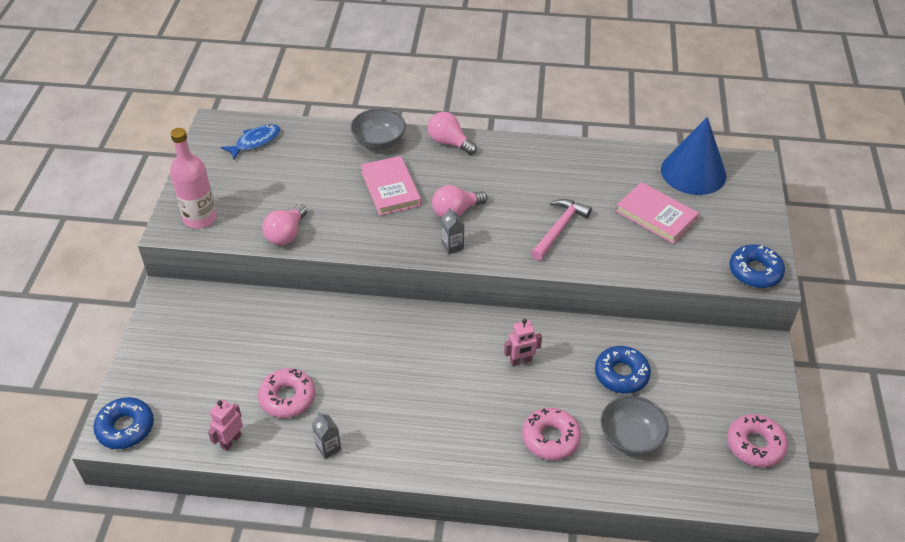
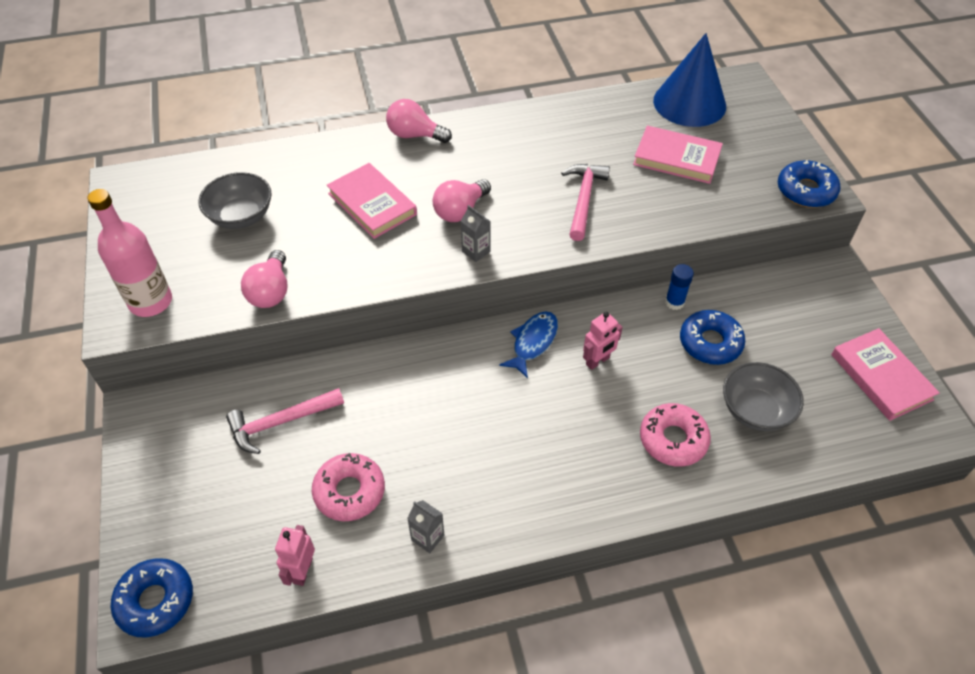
camera: 20 degrees left, 5 degrees up
blue fish [221,124,281,159] -> blue fish moved to [499,311,558,378]
grey bowl [351,109,406,150] -> grey bowl moved to [198,172,272,229]
pink donut [727,414,788,467] -> pink book [831,328,940,421]
none -> pink hammer [226,388,344,454]
none -> blue glue stick [665,264,694,310]

